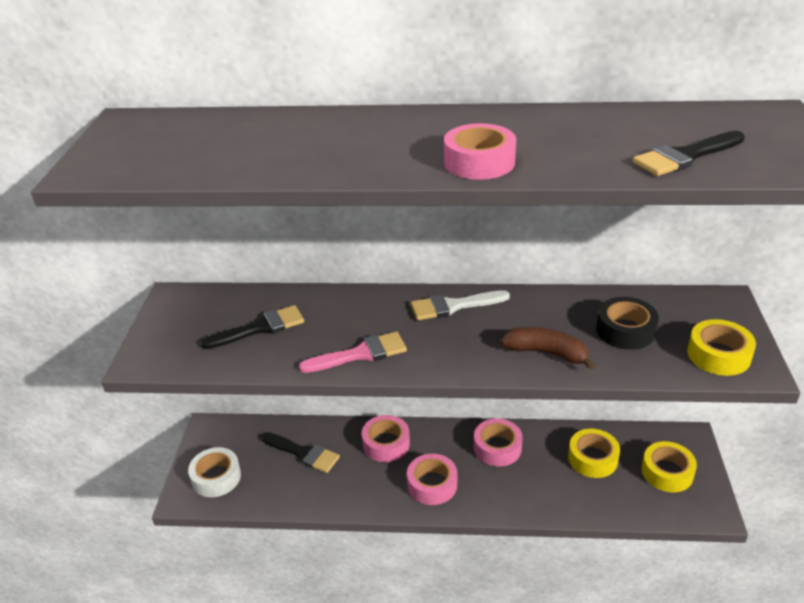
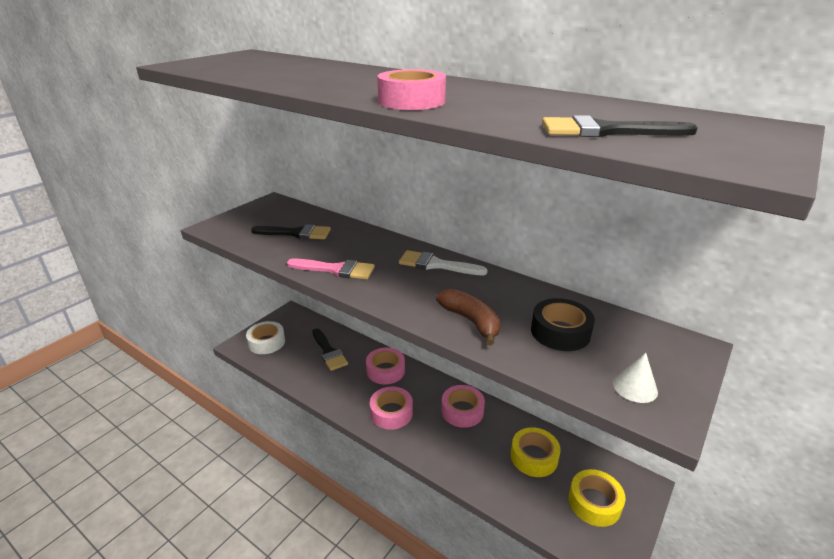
camera: 30 degrees right, 5 degrees down
yellow tape [687,319,756,376] -> white cone [613,353,658,403]

